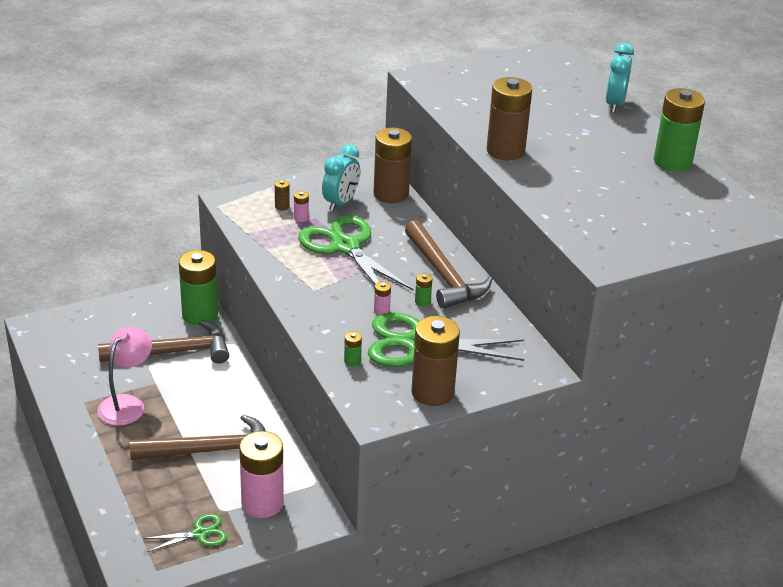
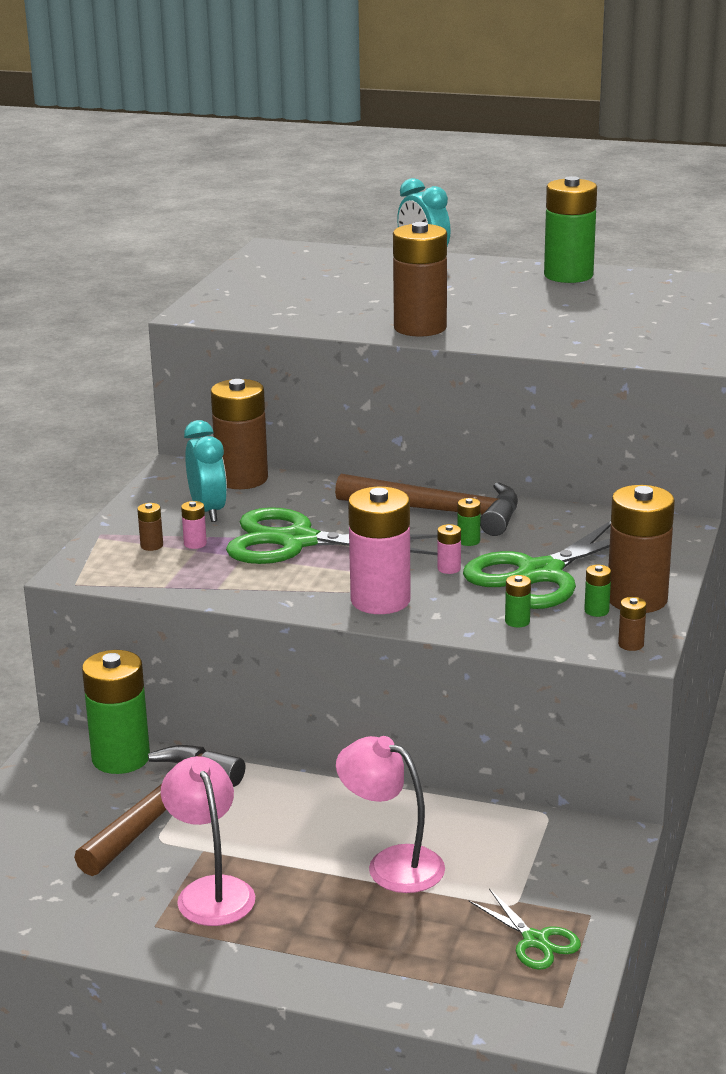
camera: 45 degrees left, 10 degrees down
brown hammer [130,415,266,460] -> pink lamp [336,736,445,893]
green scissors [143,514,227,552] -> green scissors turned 120 degrees clockwise [469,889,581,970]
pink battery [239,431,284,518] -> pink battery moved to [348,487,411,614]
none -> green battery [584,565,611,617]
none -> brown battery [618,597,646,651]

